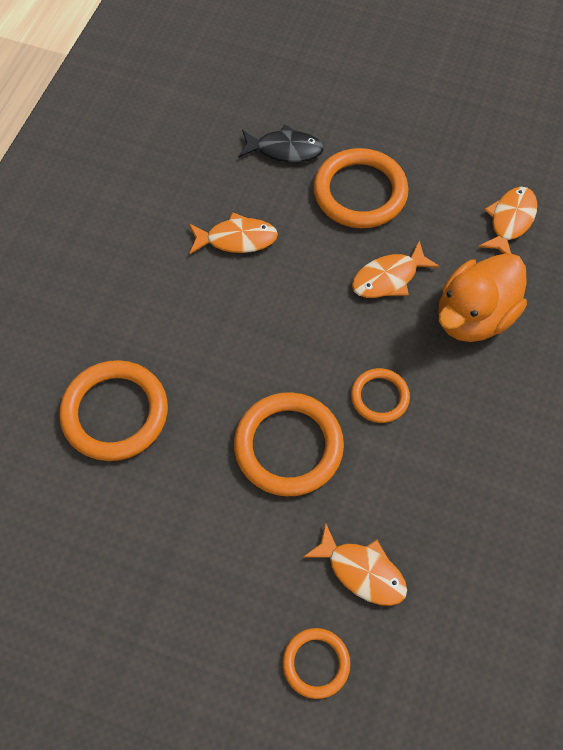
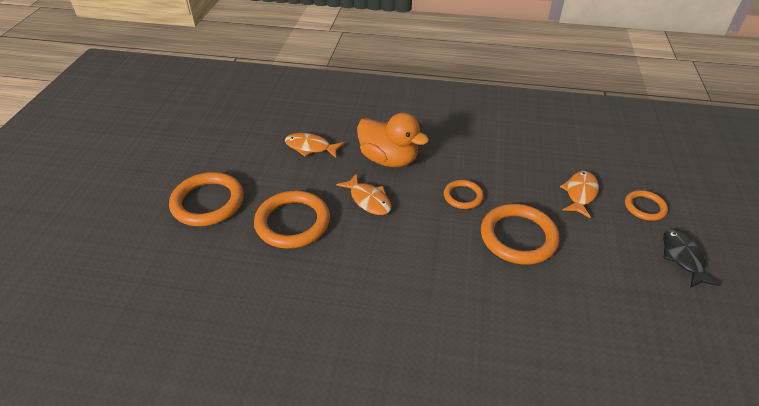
camera: 100 degrees left, 20 degrees down
orange ring [59,360,168,461] -> orange ring moved to [169,172,244,226]
orange fish [189,212,278,254] -> none
black fish [238,125,324,162] -> black fish moved to [663,229,721,288]

